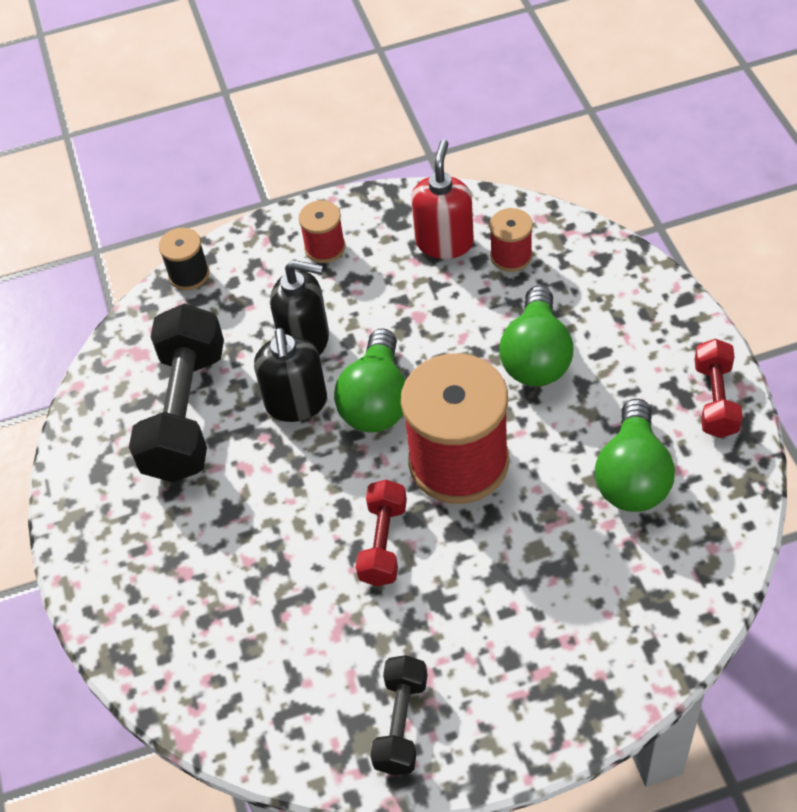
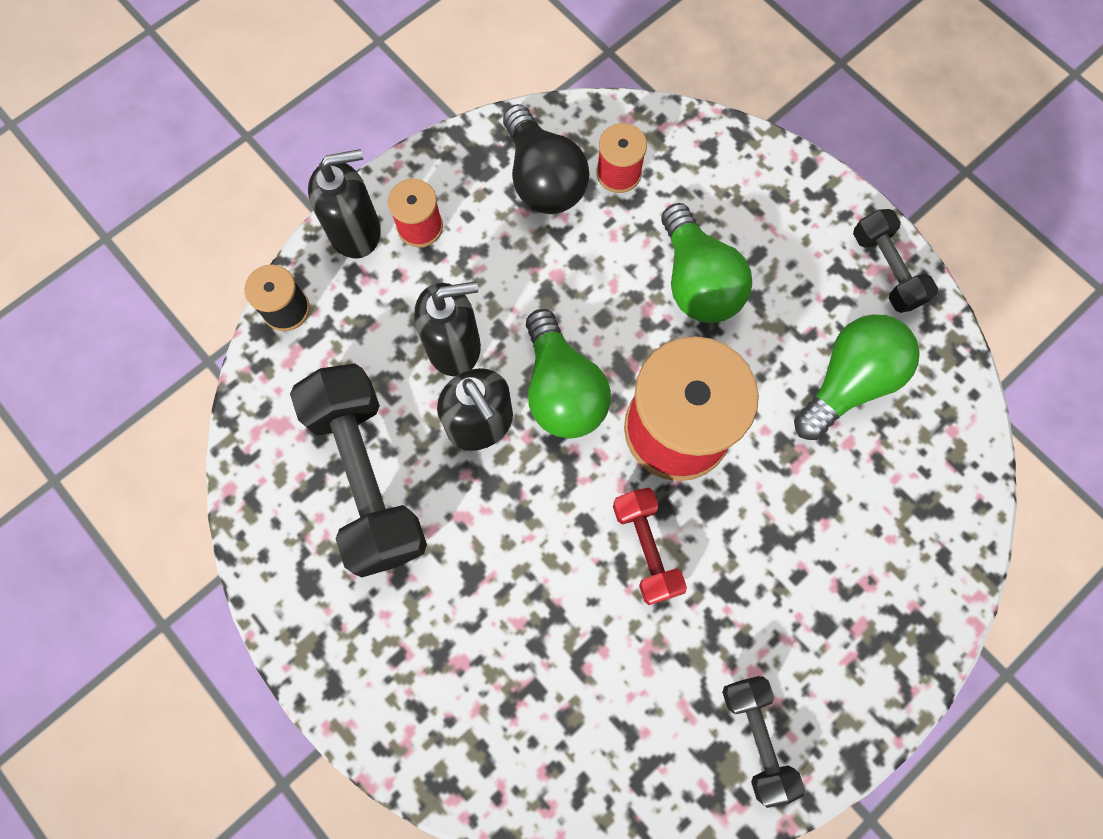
camera: 30 degrees left, 20 degrees up
red soap dispenser [411,140,474,259] -> black light bulb [503,104,589,214]
green light bulb [595,399,675,512] -> green light bulb turned 120 degrees counterclockwise [794,314,920,440]
red dumbbell [694,339,743,438] -> black dumbbell [853,209,938,313]
none -> black soap dispenser [308,149,381,259]

